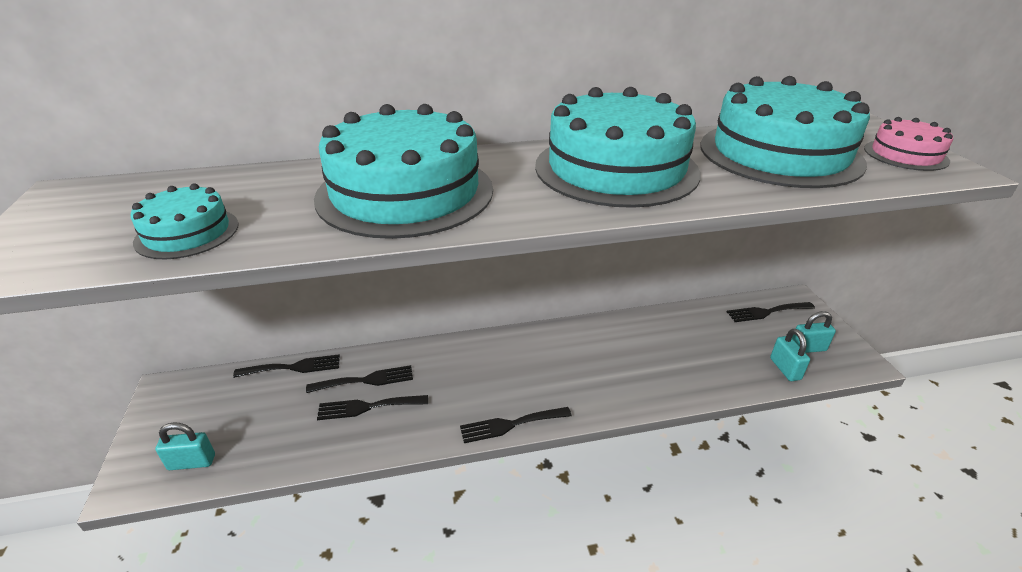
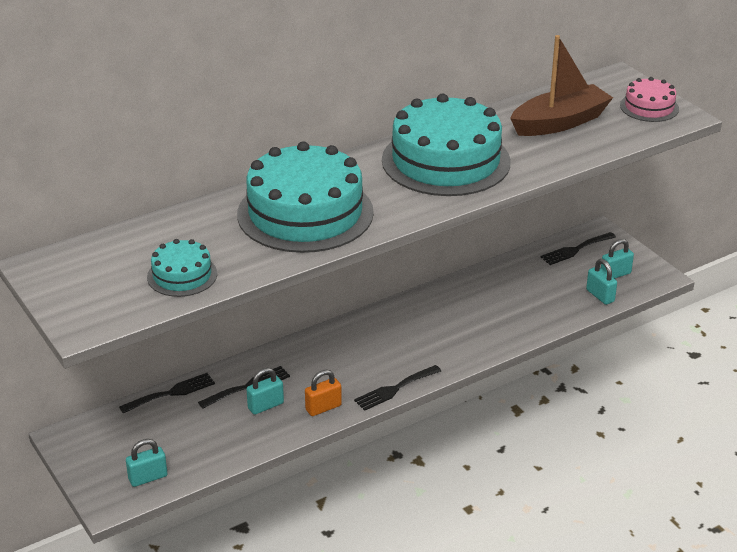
camera: 20 degrees left, 0 degrees up
black fork [317,395,428,420] -> turquoise padlock [246,368,284,415]
turquoise cake [700,76,870,188] -> brown boat [510,35,613,136]
none -> orange padlock [305,370,342,416]

